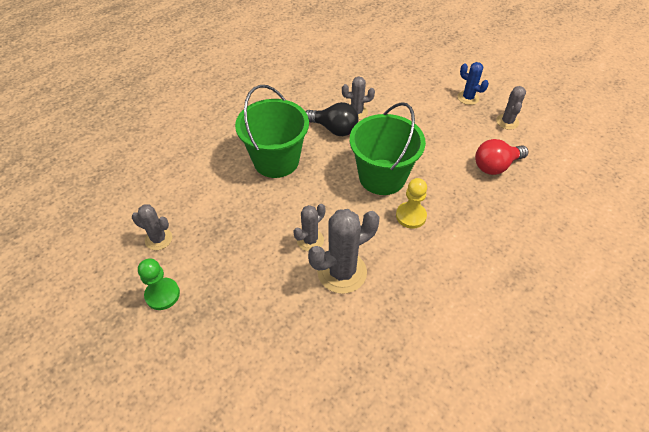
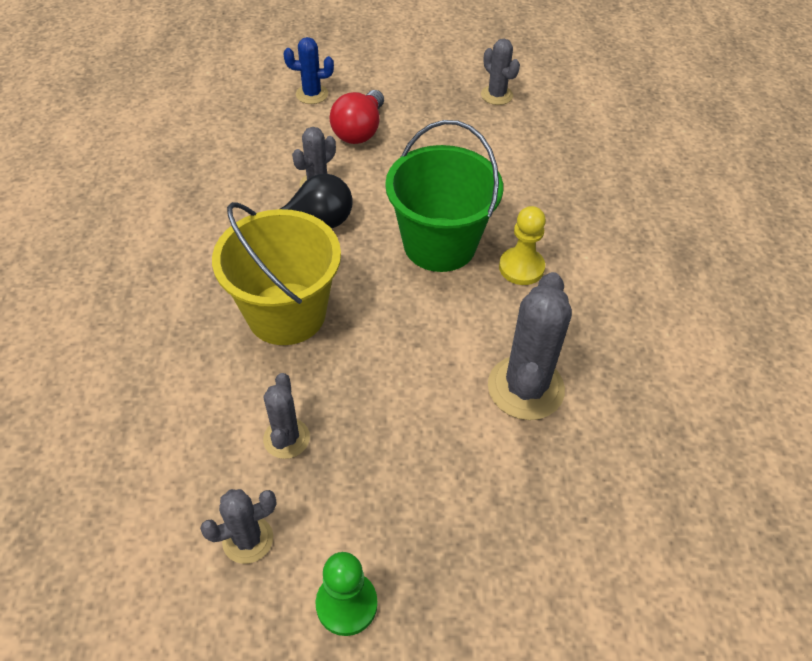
camera: 45 degrees left, 0 degrees up
green bucket [235,85,309,178] -> yellow bucket [212,202,341,345]
grey cactus [293,204,326,251] -> grey cactus moved to [263,373,310,459]
blue cactus [457,62,489,105] -> blue cactus moved to [284,37,334,104]
red light bulb [475,139,528,175] -> red light bulb moved to [330,90,384,144]

